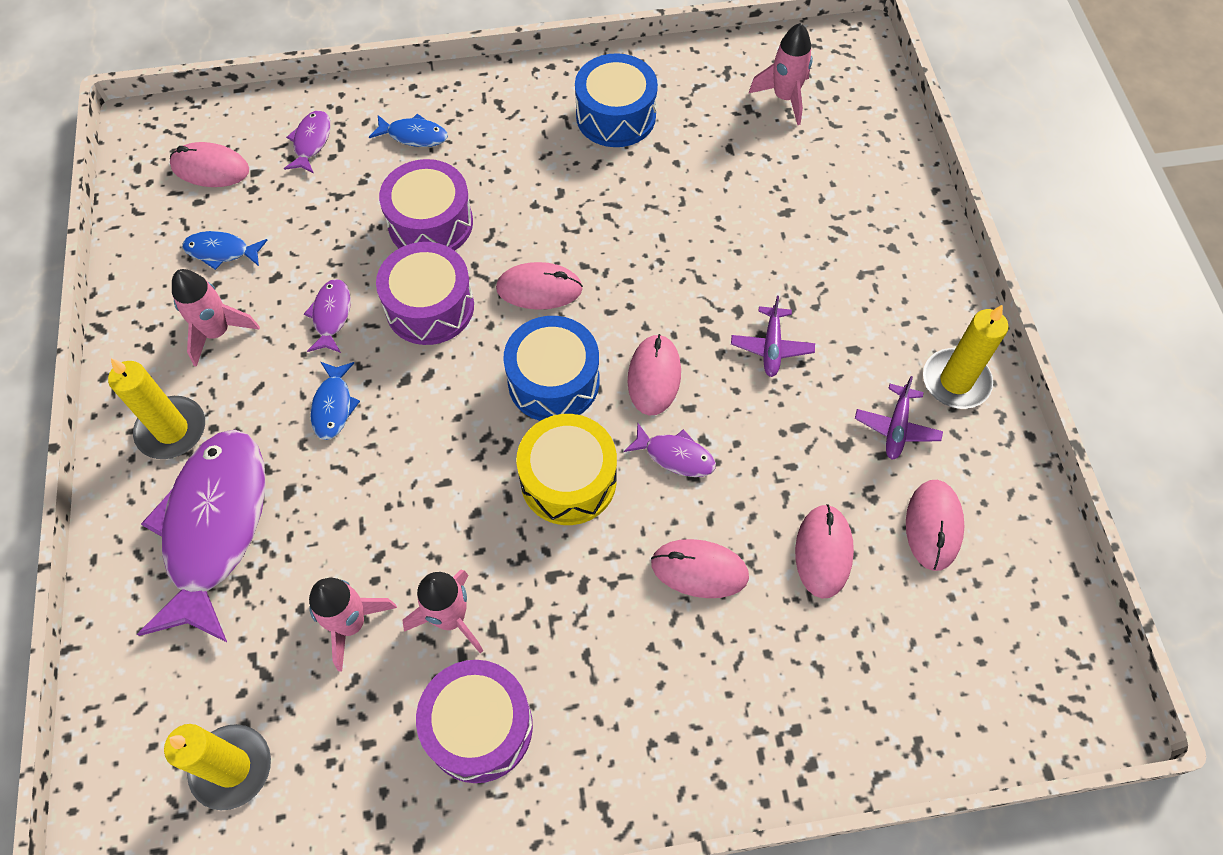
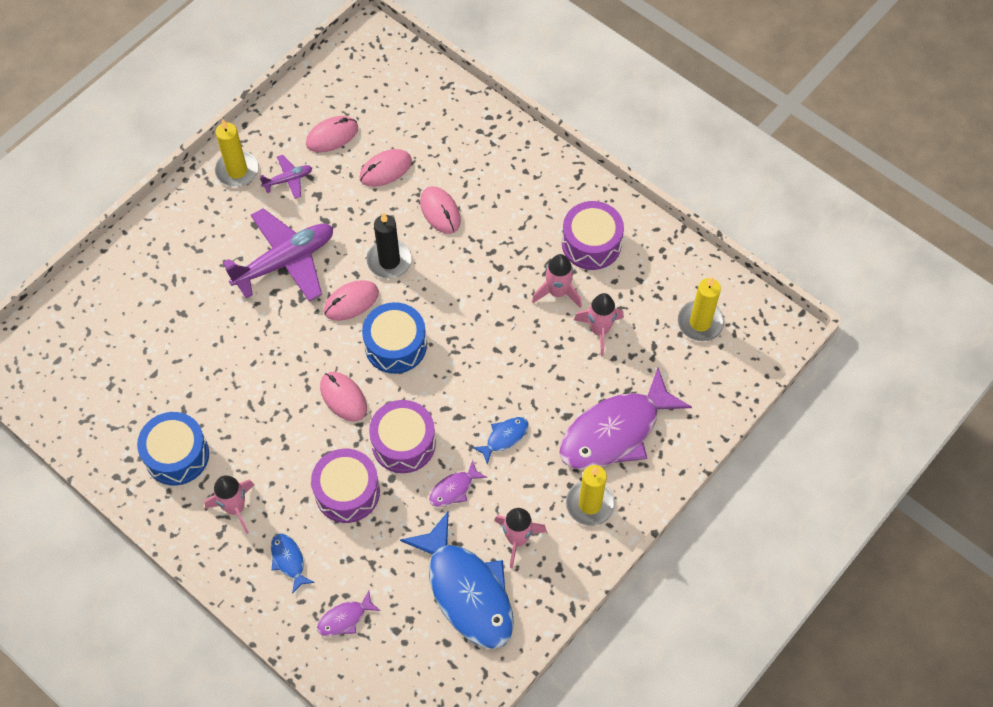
camera: 130 degrees left, 0 degrees up
pink mouse [170,142,249,187] -> none
blue fish [182,231,267,270] -> blue fish [400,512,514,649], size x2.32
yellow drum [516,414,617,525] -> none
purple fish [624,423,716,477] -> black candle [367,213,412,279]
purple plane [731,296,815,377] -> purple plane [223,208,333,302], size x2.13
pink rocket [749,23,813,125] -> pink rocket moved to [205,475,254,534]

